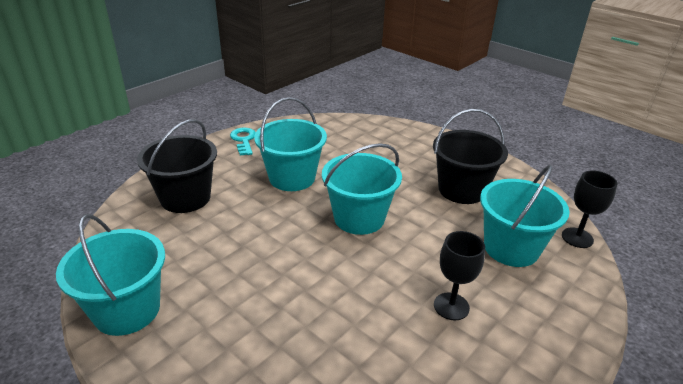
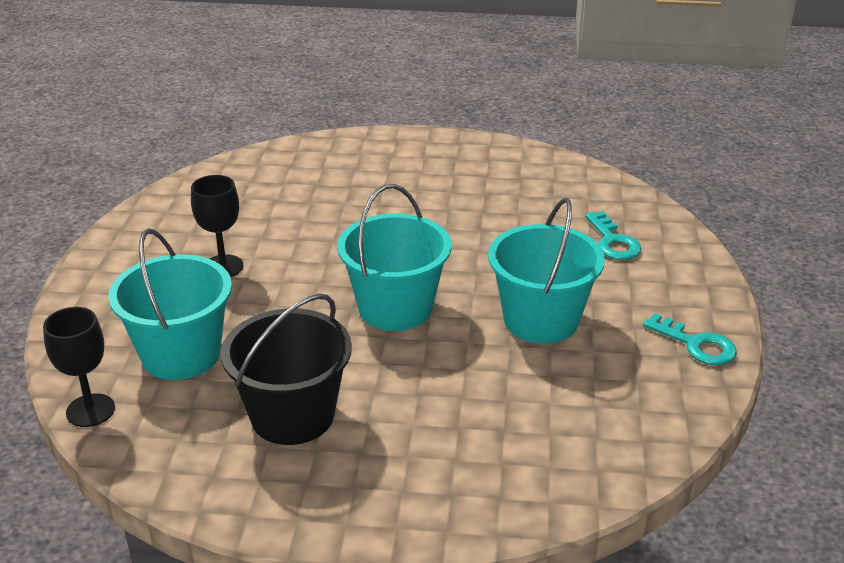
camera: 145 degrees right, 0 degrees up
turquoise bucket [56,214,165,336] -> none
black bucket [137,119,217,213] -> turquoise key [585,211,642,260]

